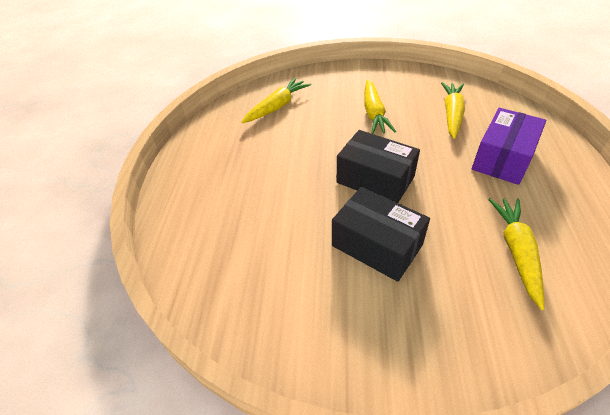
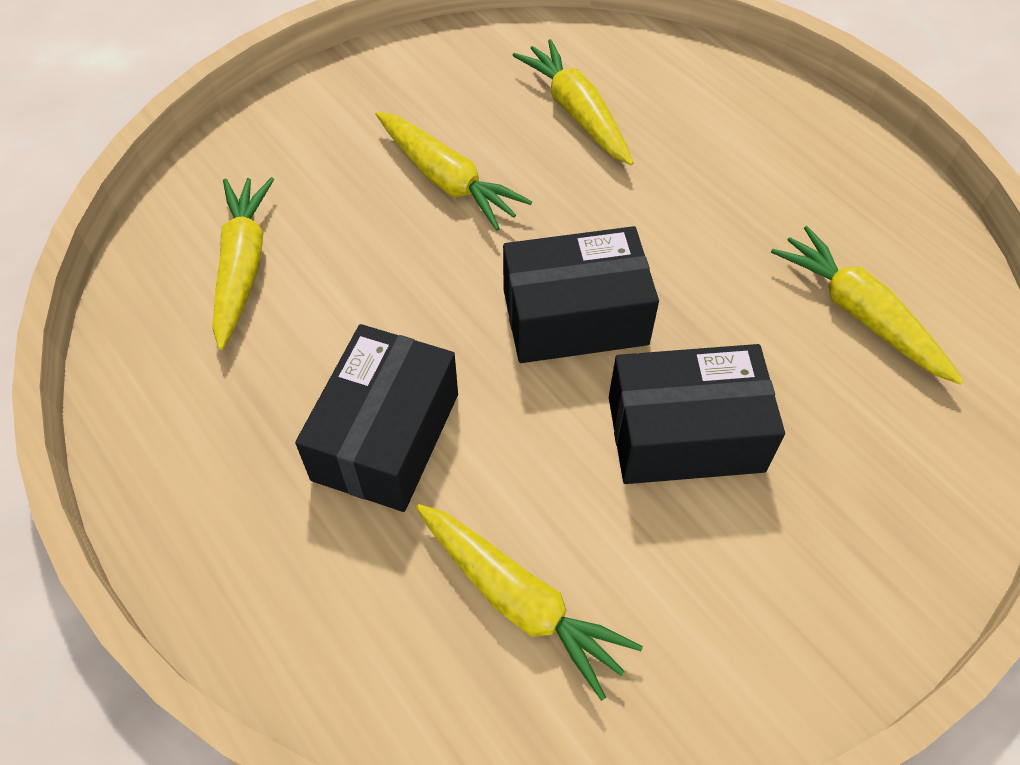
camera: 45 degrees left, 10 degrees up
purple box [472,108,546,185] -> none
none -> black box [295,324,458,512]
none -> yellow carrot [416,504,643,701]

